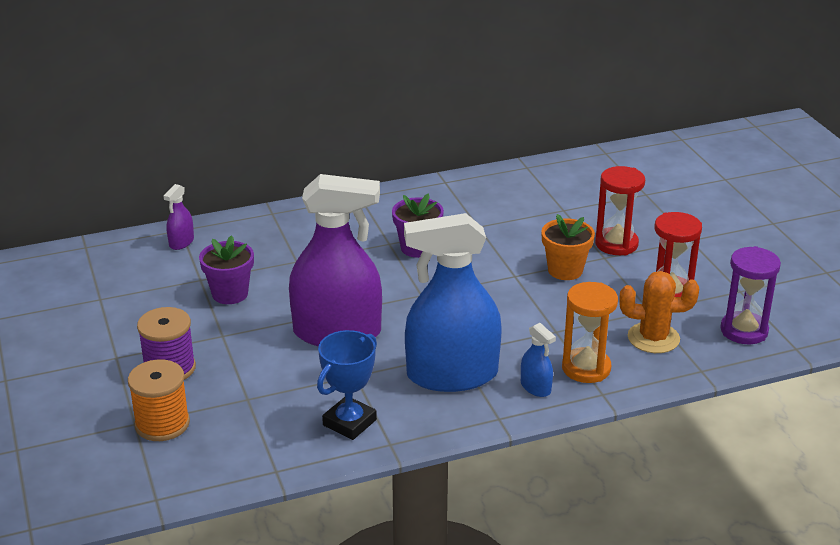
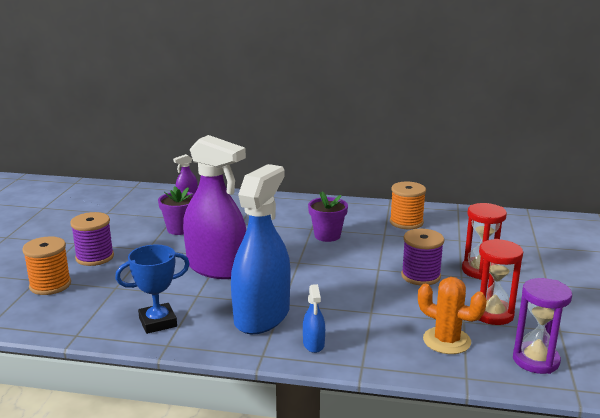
camera: 30 degrees right, 10 degrees down
blue spray bottle [404,213,502,392] -> blue spray bottle turned 90 degrees clockwise [231,164,291,334]
orange flower pot [541,214,595,280] -> purple spool [401,229,444,286]
orange hourglass [562,282,618,383] -> none
none -> orange spool [390,182,426,229]

